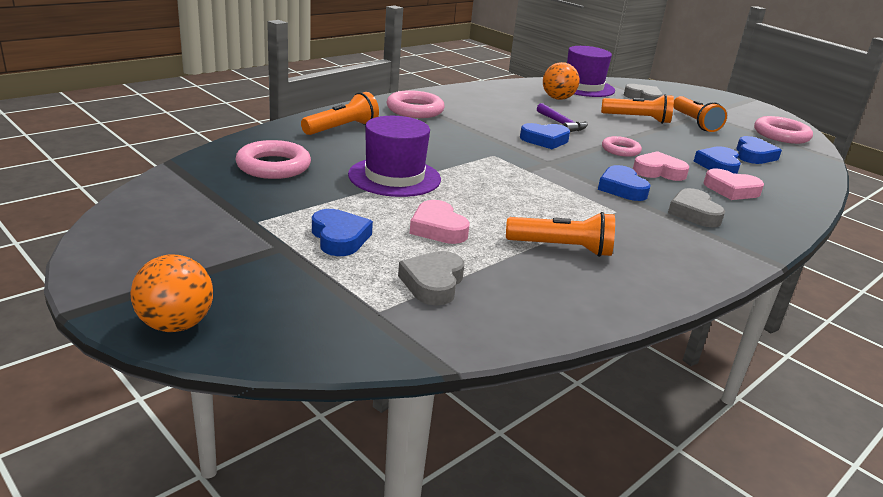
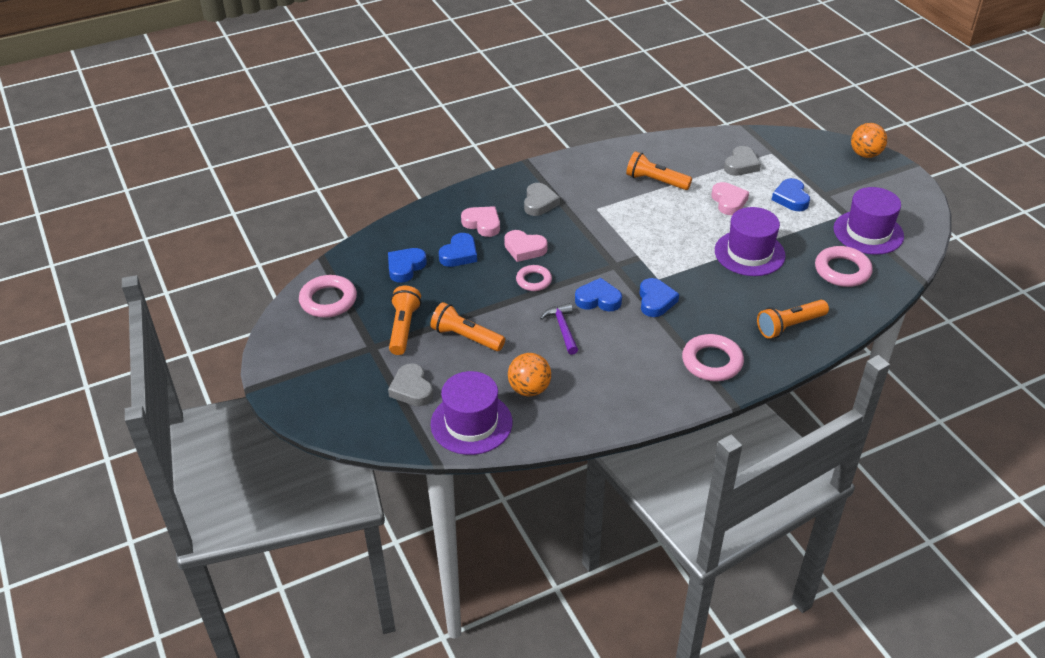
camera: 160 degrees left, 15 degrees up
blue heart [598,165,651,201] -> blue heart moved to [639,278,679,317]
none -> purple hat [834,187,904,255]

